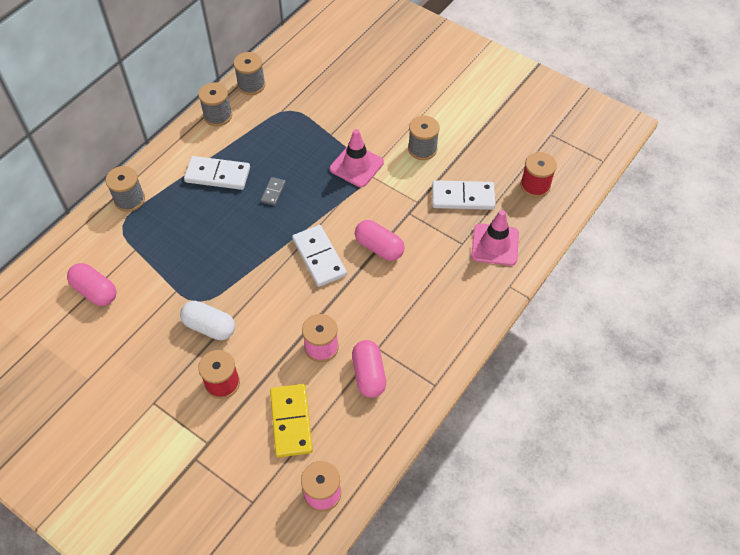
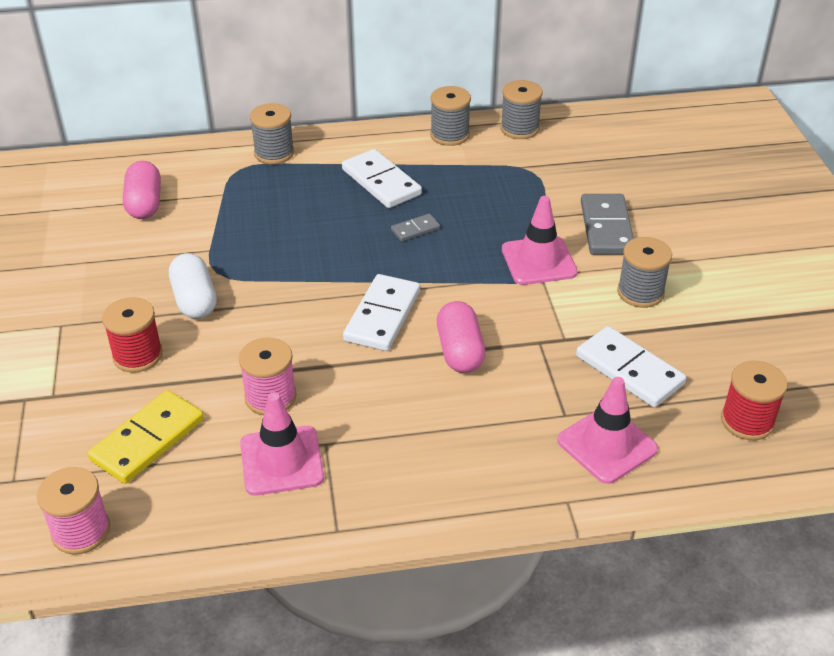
camera: 45 degrees right, 15 degrees down
pink capsule [352,340,386,398] -> pink traffic cone [240,392,324,496]
none -> grey domino [581,194,634,255]

